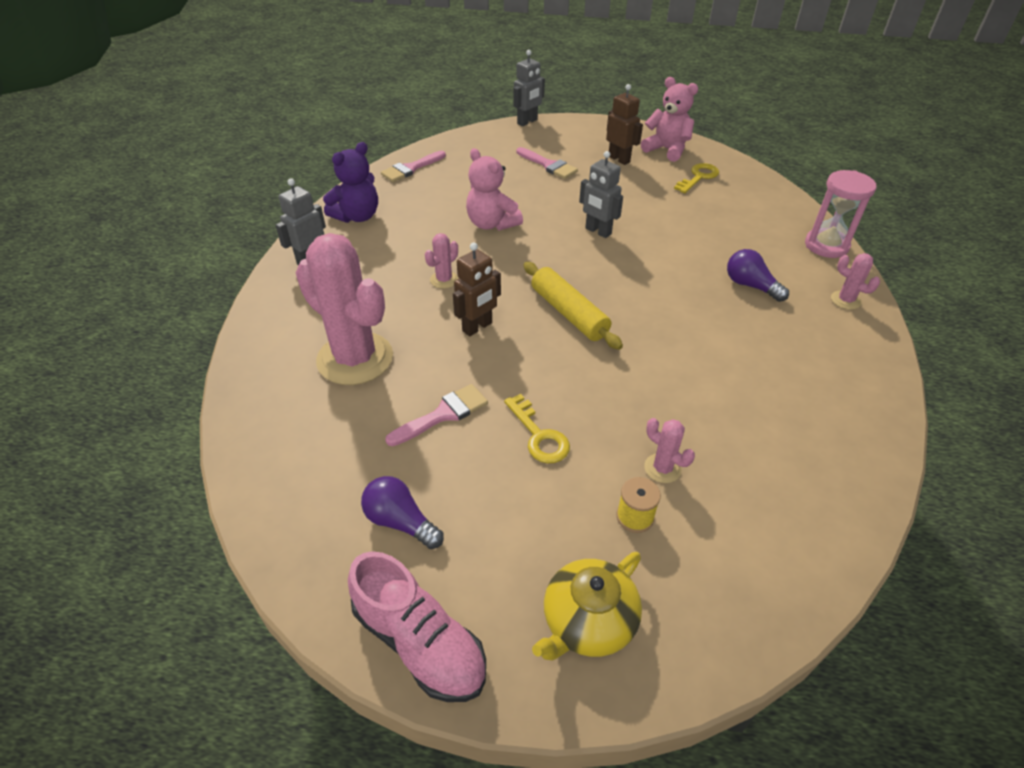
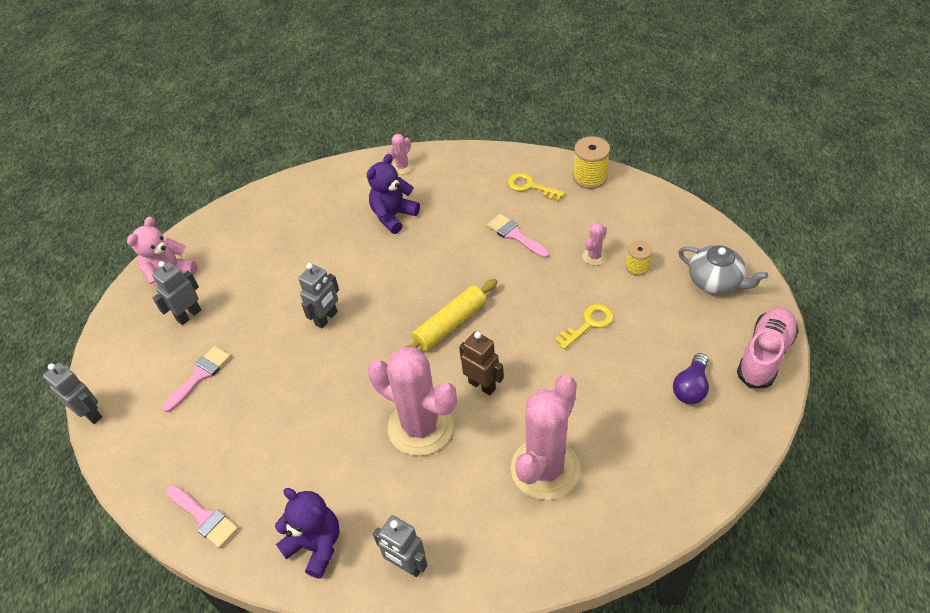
camera: 95 degrees left, 5 degrees up
pink brush [385,384,488,446] -> pink brush moved to [487,214,550,258]
pink cactus [425,233,458,289] -> pink cactus [368,347,457,456], size x2.37
pink teddy bear [466,148,523,231] -> none
yellow teapot [532,552,642,661] -> grey teapot [678,245,768,294]
brown robot [606,84,643,165] -> grey robot [152,261,201,325]
yellow key [674,163,719,193] -> yellow key moved to [508,172,565,201]
purple light bulb [727,249,789,302] -> purple teddy bear [367,154,420,234]
pink hourglass [805,170,876,258] -> none
none -> yellow spool [573,136,610,189]

